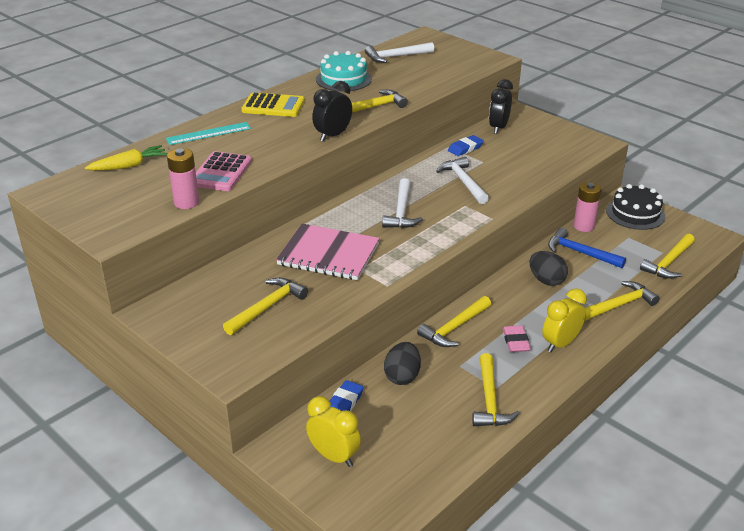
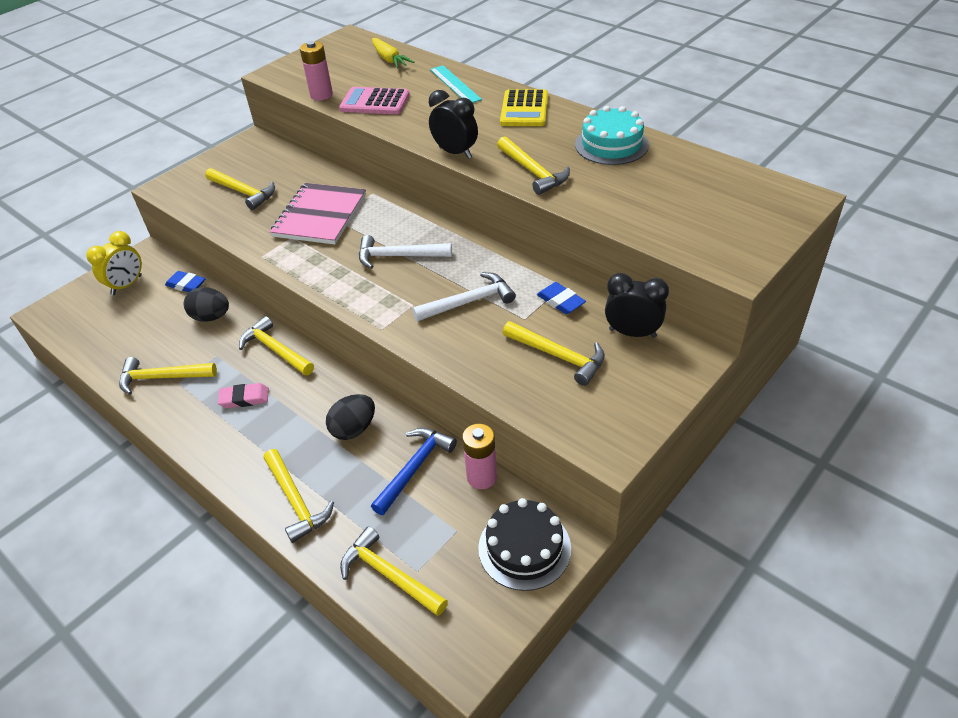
camera: 90 degrees right, 10 degrees up
white hammer [365,42,434,63] -> none
yellow clock [542,288,587,352] -> none
none -> yellow hammer [503,321,605,386]

